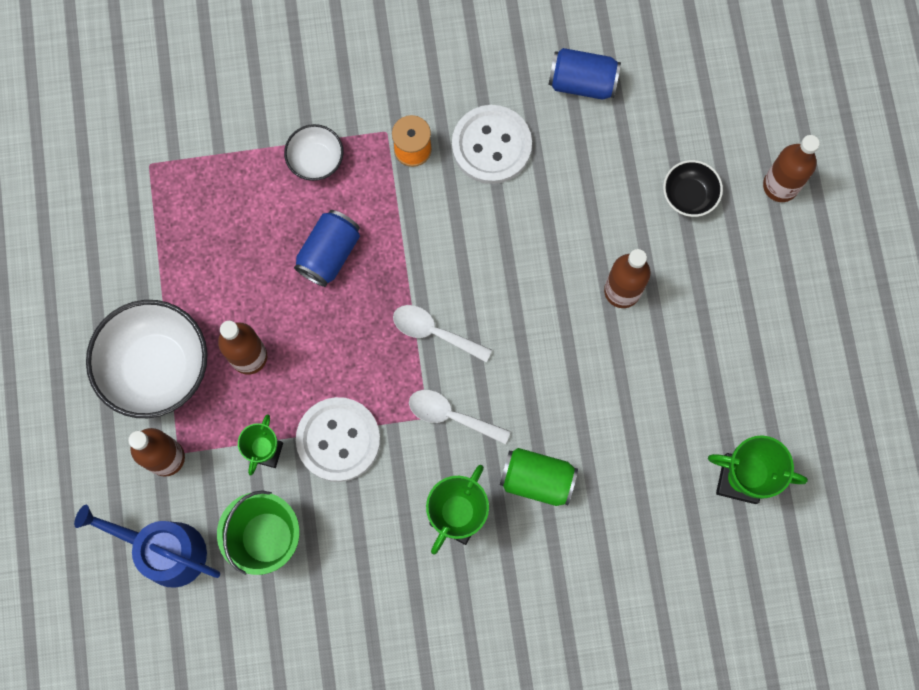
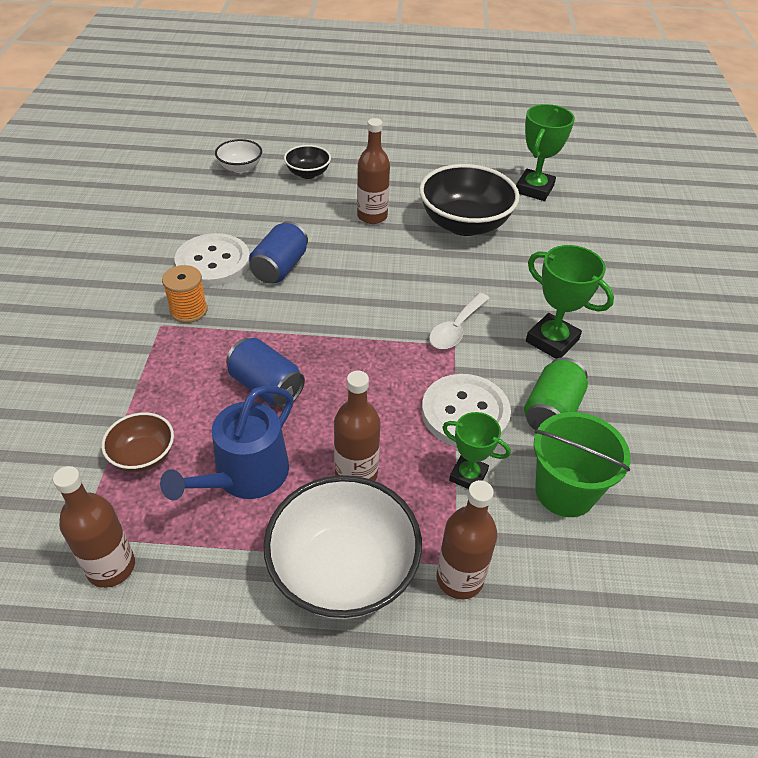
camera: 80 degrees left, 30 degrees down
blue watering can [74,505,220,588] -> blue watering can moved to [160,385,293,501]
white bowl [284,124,344,181] -> white bowl moved to [215,139,262,173]
white spoon [393,305,492,362] -> none
green can [500,448,578,506] -> green can moved to [524,357,588,430]
blue can [548,48,621,100] -> blue can moved to [249,221,308,284]
brown bottle [763,135,820,202] -> brown bottle moved to [53,466,135,588]
none -> brown bowl [101,412,174,472]
none -> black bowl [419,164,520,236]

